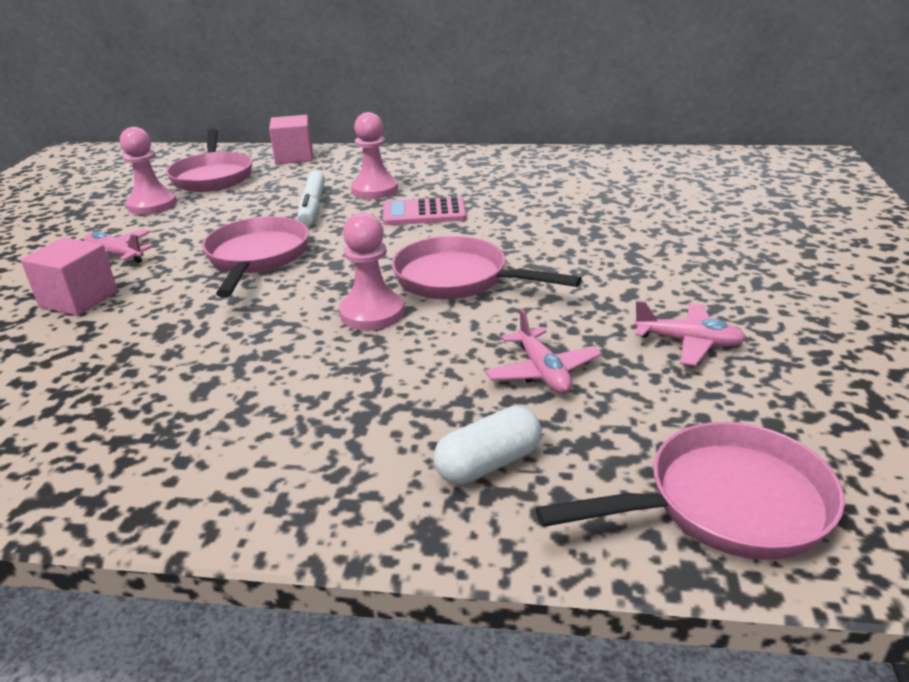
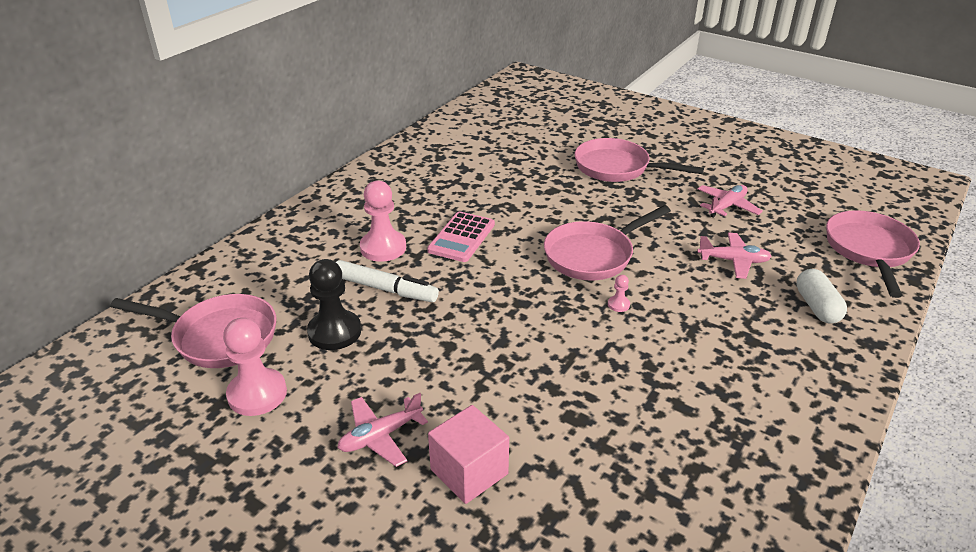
camera: 65 degrees left, 5 degrees up
pink pan [202,216,309,297] -> pink pan moved to [575,138,704,182]
pink cube [269,115,313,165] -> none
pink pawn [339,213,404,330] -> pink pawn [608,275,630,312], size x0.44
none -> black pawn [307,259,361,350]

